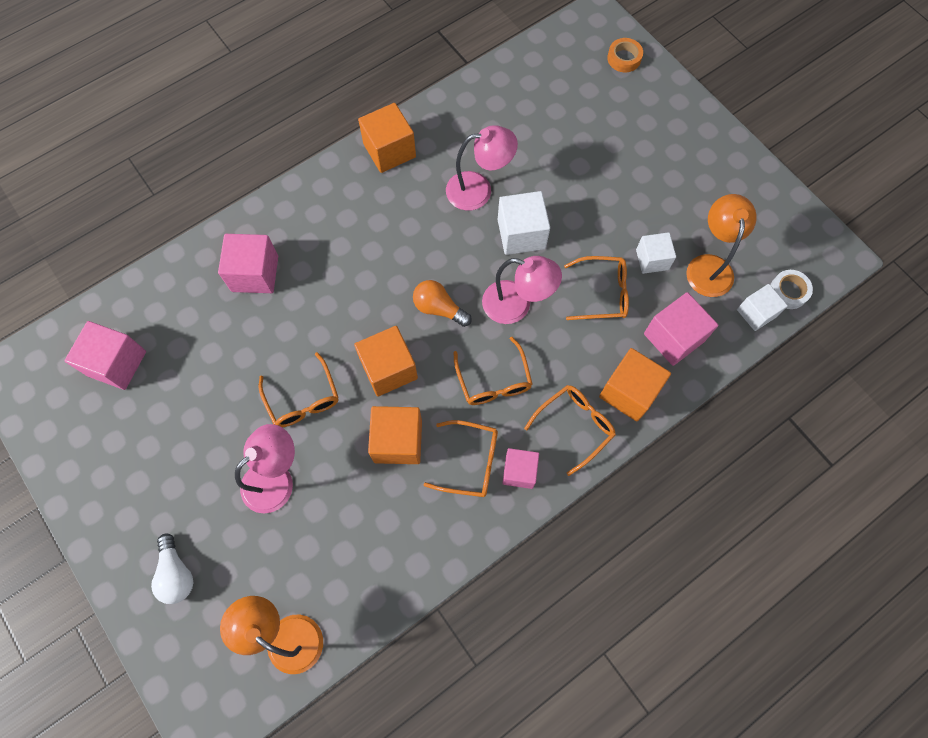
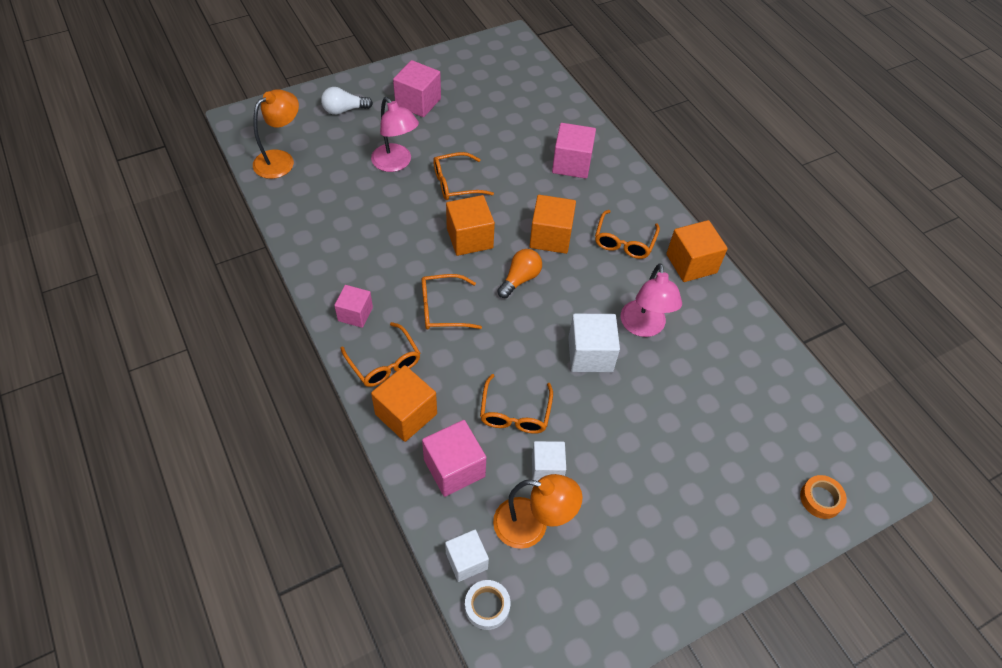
camera: 95 degrees right, 15 degrees down
pink cube [64,321,146,390] -> pink cube moved to [393,60,441,117]
orange cube [368,406,422,464] -> orange cube moved to [530,195,576,254]
orange glasses [424,420,498,497] -> orange glasses moved to [595,210,660,259]
pink lamp [482,256,562,324] -> none

